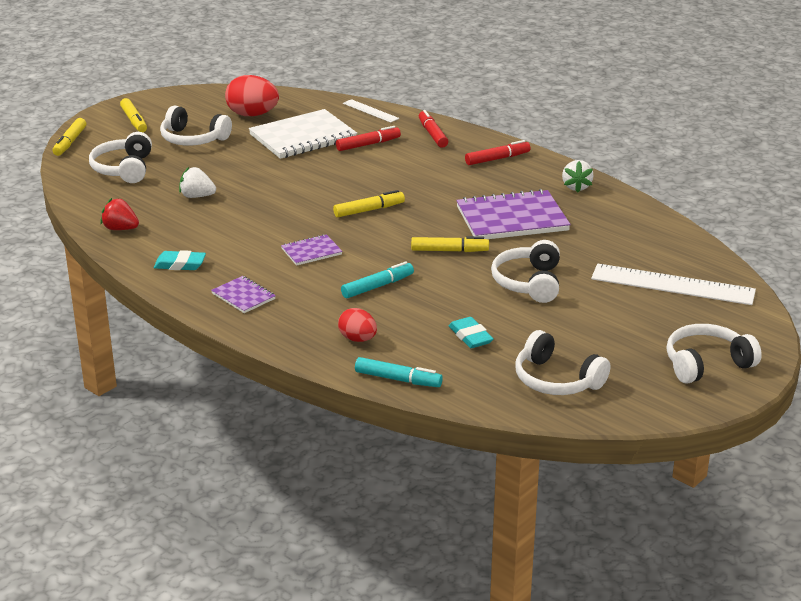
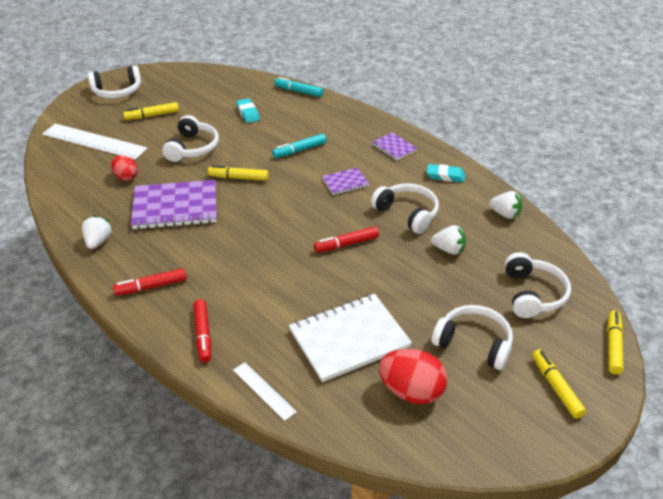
camera: 175 degrees left, 10 degrees up
red strawberry [100,198,139,230] -> white strawberry [489,191,522,219]
yellow marker [333,190,405,218] -> yellow marker moved to [123,102,179,120]
red marker [336,126,401,151] -> red marker moved to [314,226,379,253]
red egg [338,308,377,342] -> red egg moved to [111,155,138,181]
white headphones [515,330,611,395] -> white headphones moved to [371,183,439,234]

